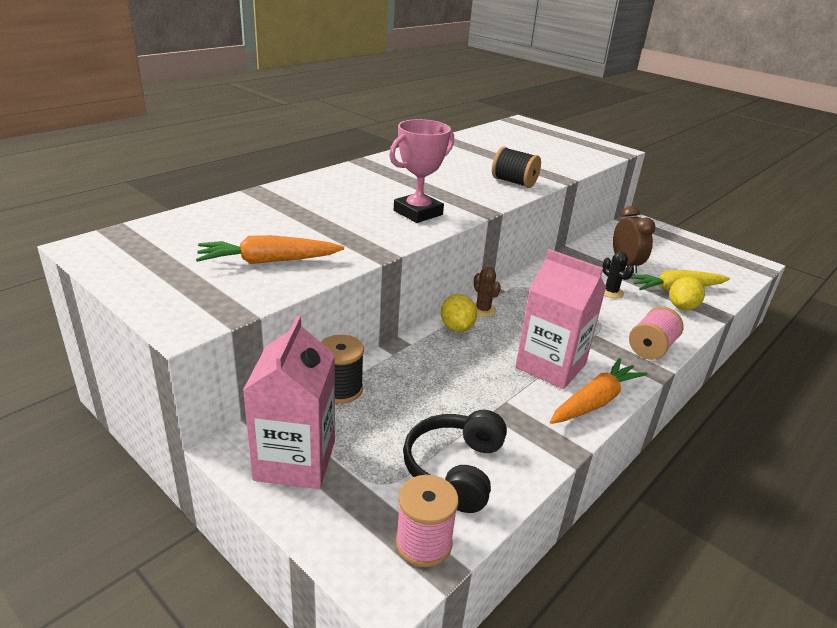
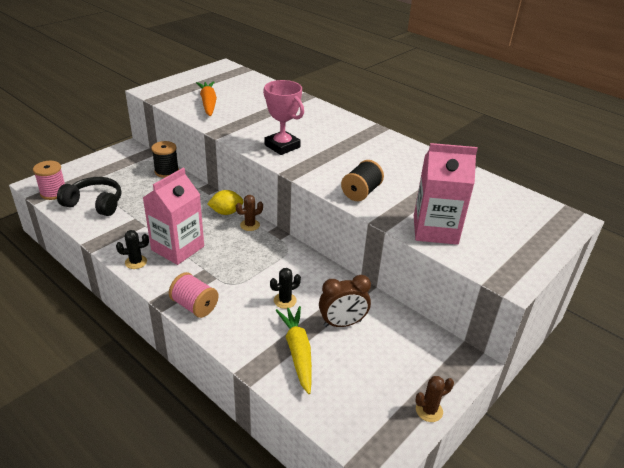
camera: 90 degrees right, 5 degrees up
pink carton [243,315,335,489] -> pink carton moved to [414,143,478,245]
orange carrot [550,358,647,424] -> black cactus [116,230,149,269]
yellow lemon [669,277,705,310] -> none
none -> brown cactus [415,376,454,422]

